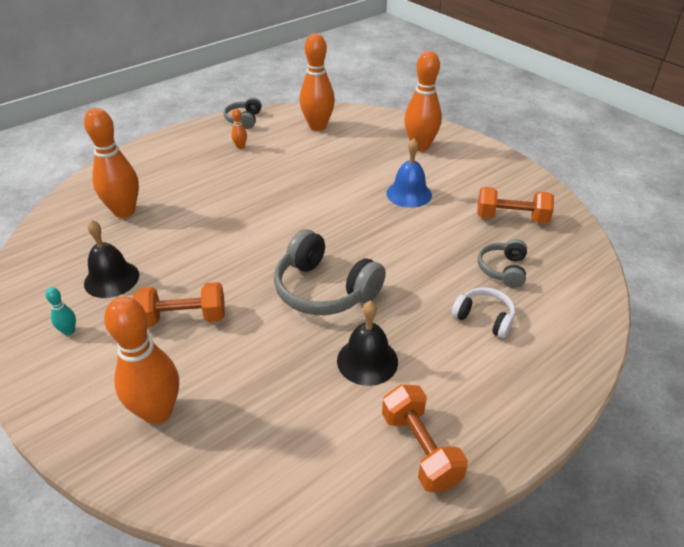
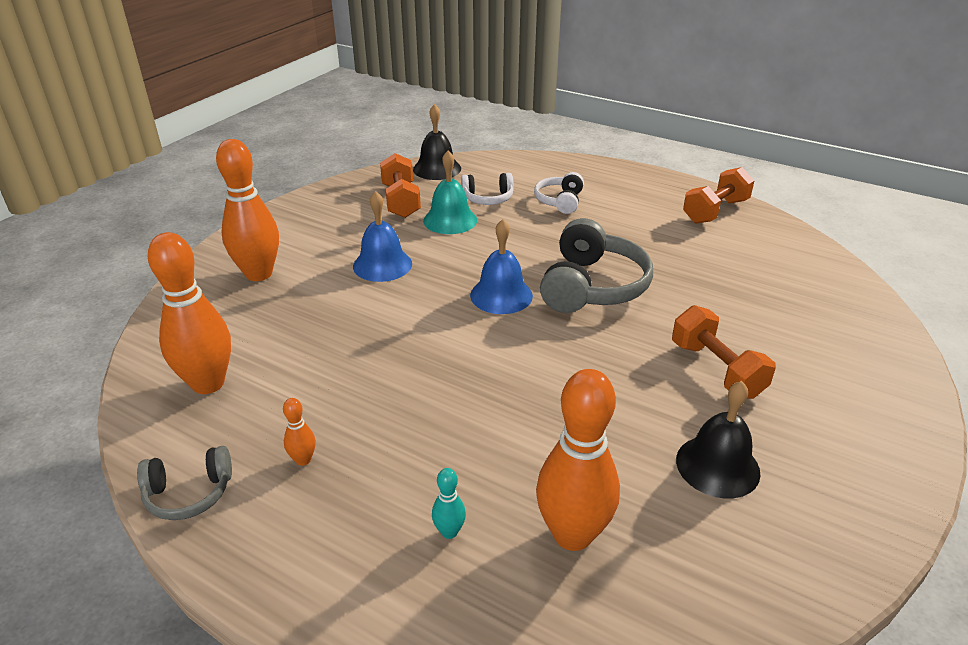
camera: 110 degrees left, 5 degrees down
turquoise bowling pin [45,287,76,336] -> turquoise bowling pin moved to [432,468,466,539]
orange bowling pin [104,296,179,424] -> none
black bell [337,301,398,386] -> black bell moved to [413,104,461,180]
grey headphones [478,239,527,288] -> white headphones [461,173,514,205]
none -> turquoise bell [423,150,477,234]
none -> blue bell [470,219,533,314]

